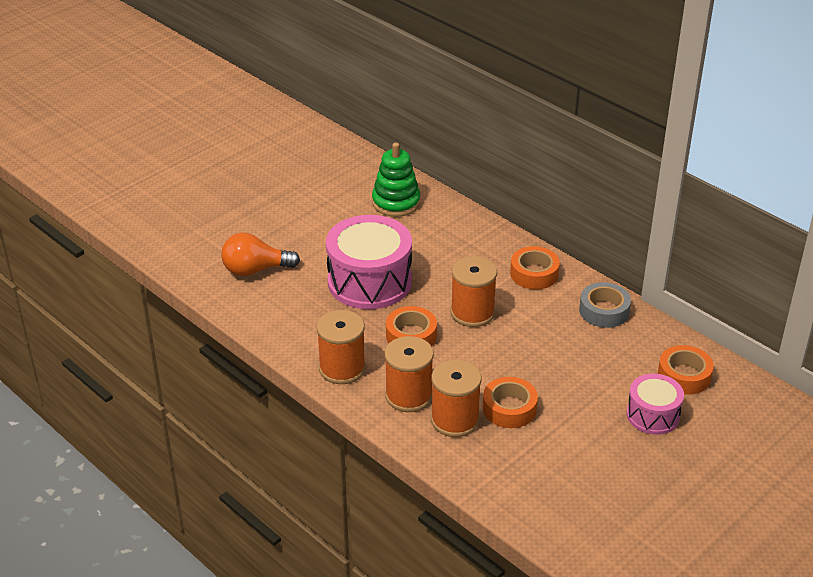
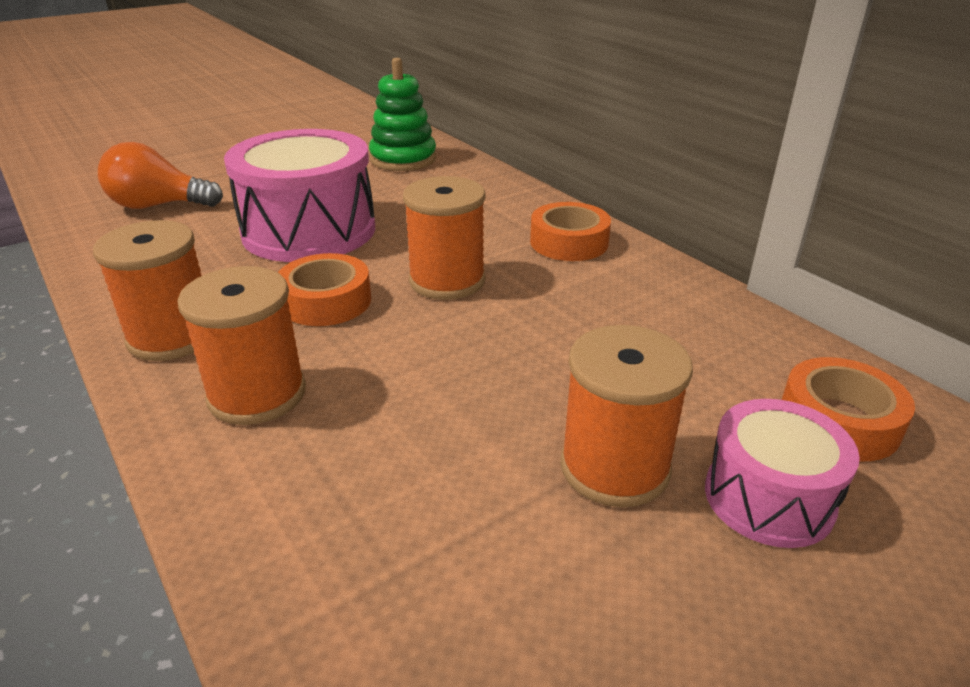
camera: 10 degrees right, 5 degrees down
orange spool [431,360,482,437] -> orange spool moved to [560,325,693,507]
orange tape [483,377,538,428] -> none
grey tape [579,282,631,328] -> none

